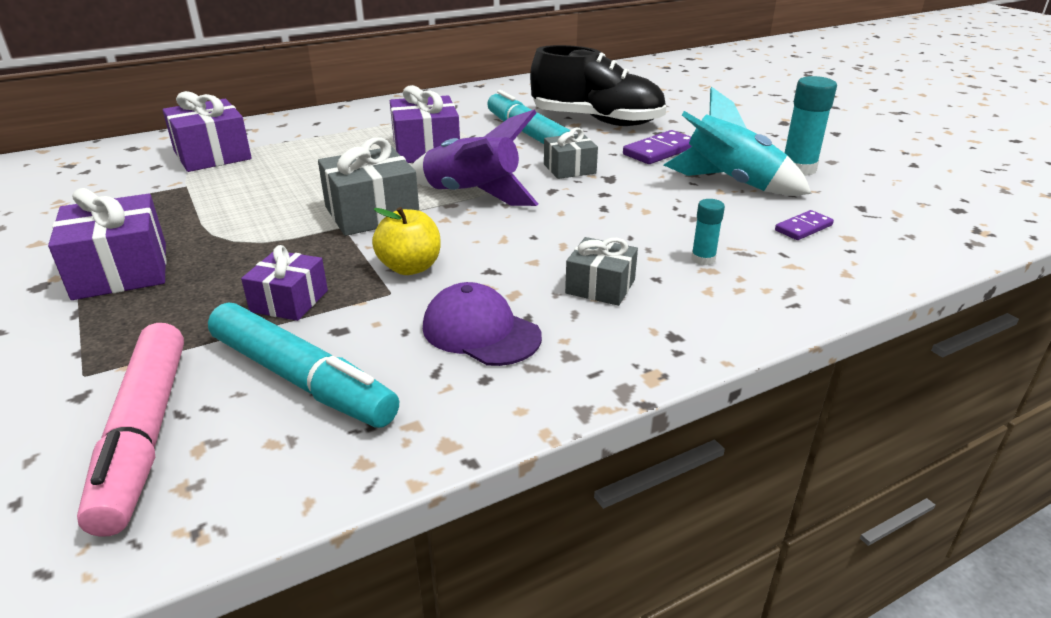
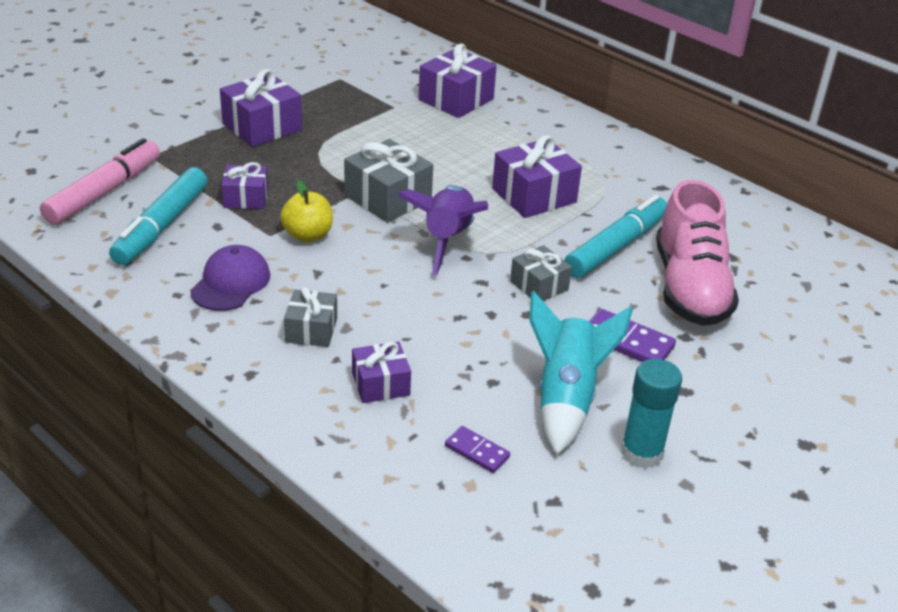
camera: 70 degrees right, 5 degrees up
pink marker [77,323,184,537] -> pink marker turned 150 degrees clockwise [40,138,160,225]
black shoe [530,45,666,126] -> pink shoe [656,180,739,326]
turquoise glue stick [691,199,725,265] -> purple gift [352,341,411,403]

